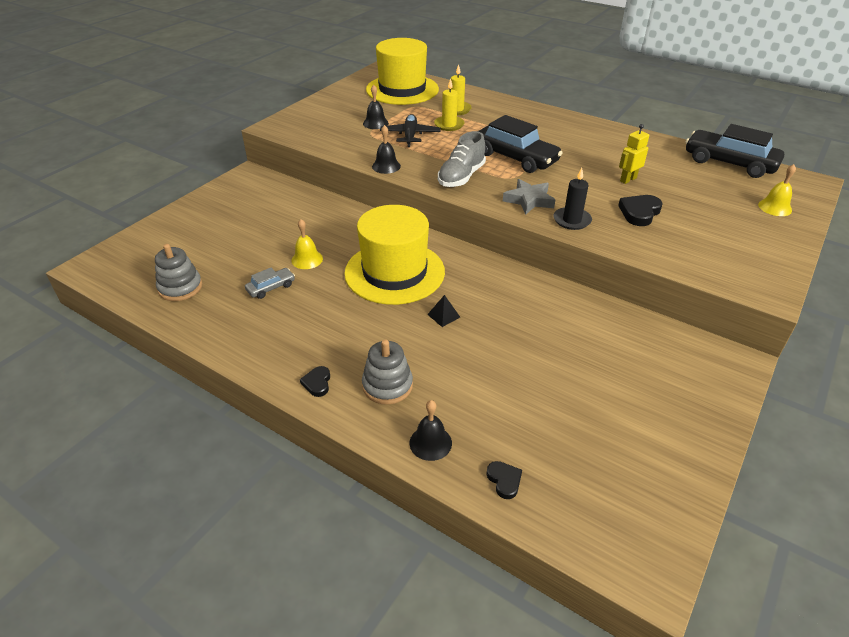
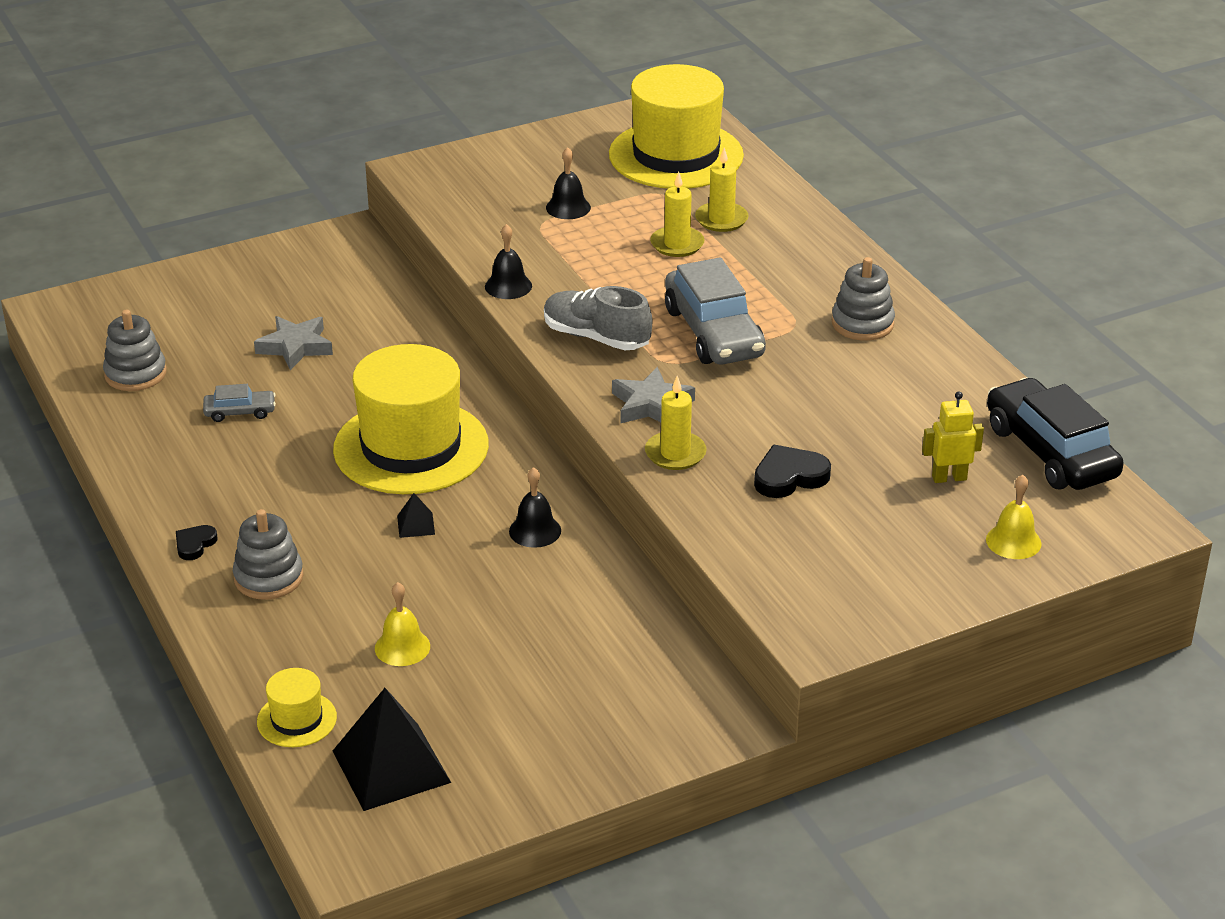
camera: 30 degrees right, 5 degrees down
yellow bell [291,219,323,269] -> yellow bell moved to [375,582,430,666]
black plane [380,114,441,147] -> none
black bell [410,400,452,461] -> black bell moved to [509,467,561,548]
grey shoe [438,131,486,187] -> grey shoe turned 60 degrees clockwise [544,286,652,350]
black car [478,115,563,173] -> grey car [665,257,766,365]
black heart [486,461,522,499] -> yellow hat [257,668,337,747]
black candle [553,168,592,230] -> yellow candle [645,376,707,470]
yellow robot [619,124,649,184] -> yellow robot moved to [922,391,984,483]
none -> grey star [254,316,333,370]
none -> black pyramid [333,688,451,811]
none -> grey stacking toy [832,257,895,341]

